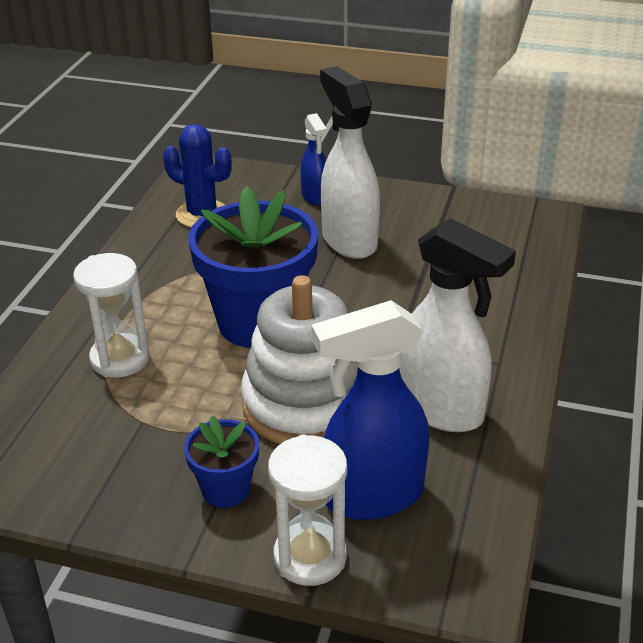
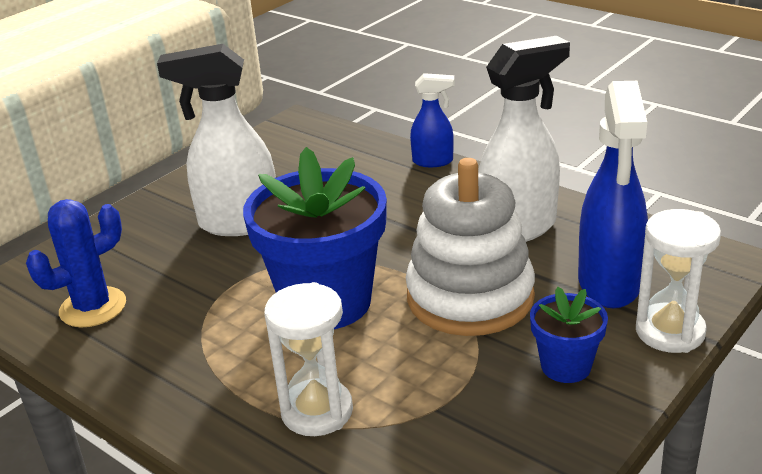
camera: 65 degrees left, 5 degrees down
blue spray bottle [300,113,327,205] -> blue spray bottle moved to [410,73,454,167]

